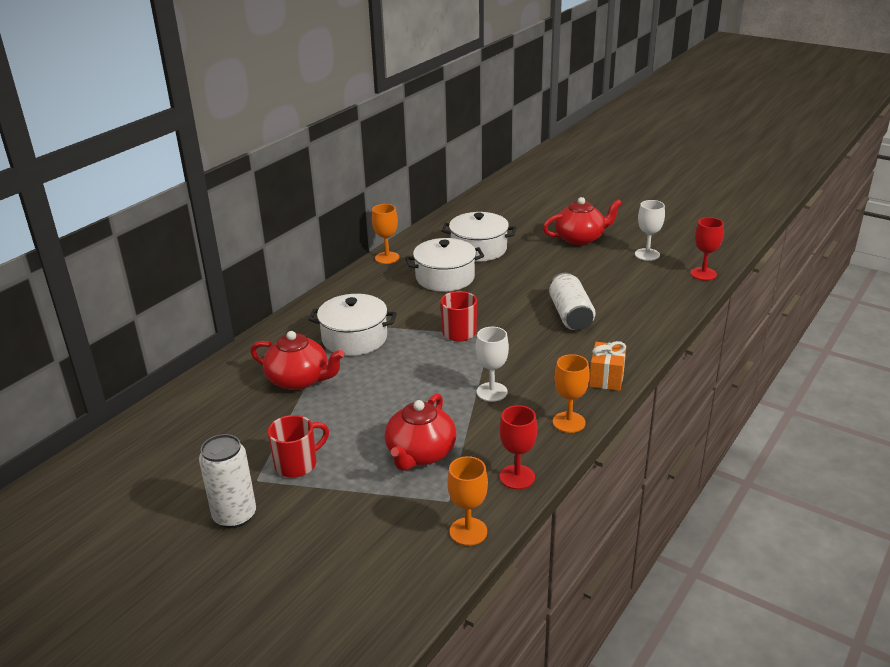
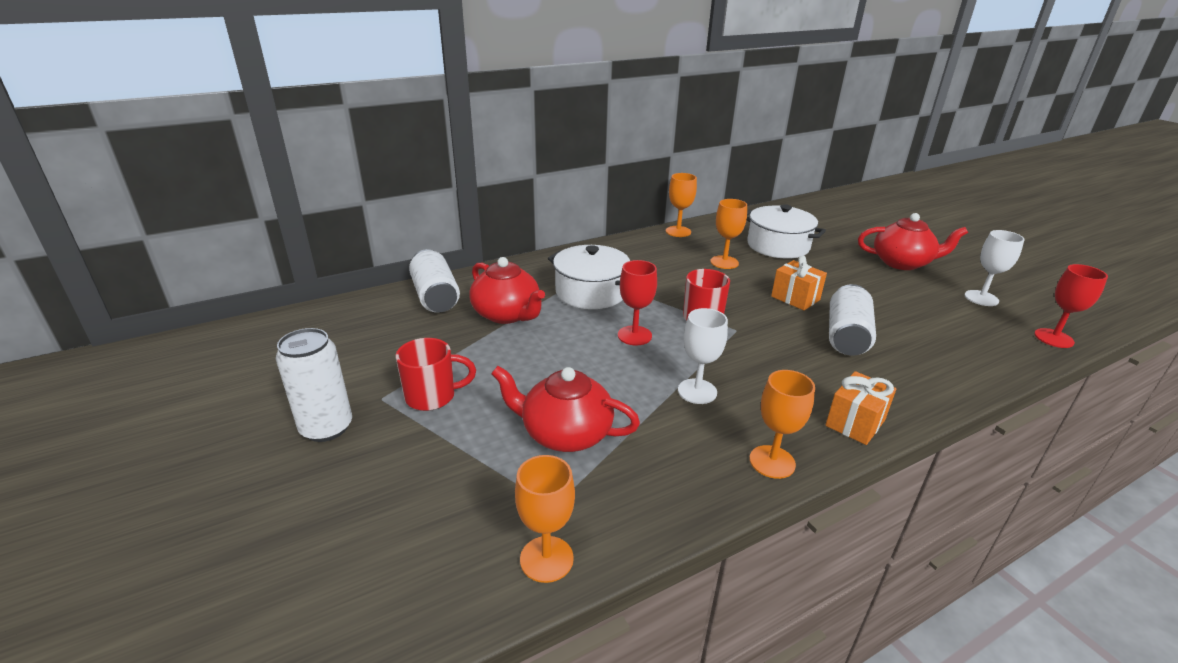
camera: 25 degrees right, 0 degrees up
red teapot [385,393,456,471] -> red teapot turned 60 degrees clockwise [491,366,640,452]
white pot [405,238,484,292] -> orange goblet [710,199,747,269]
red goblet [500,405,537,489] -> red goblet moved to [618,260,657,346]
none -> white can [409,249,460,313]
none -> orange gift [771,256,827,310]

